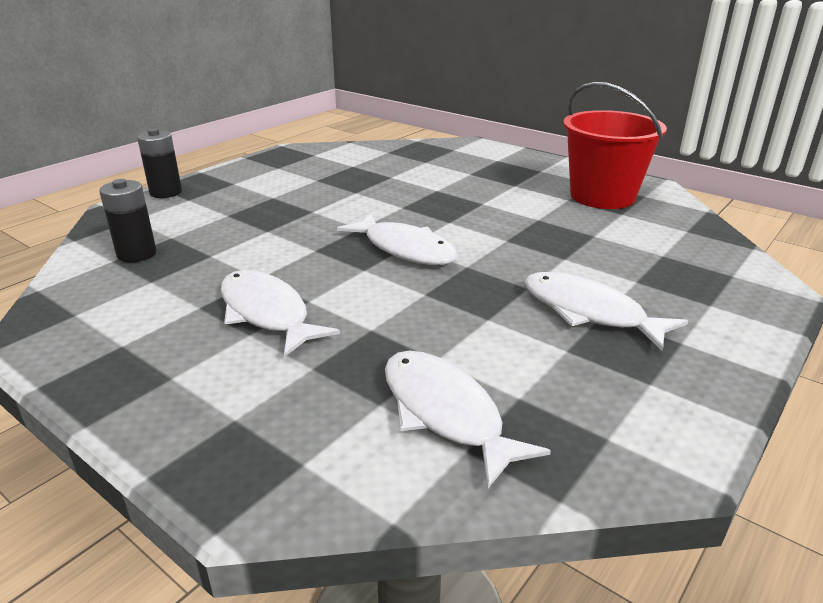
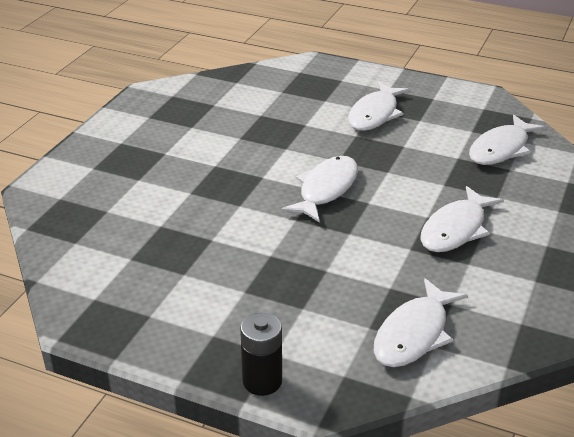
camera: 105 degrees left, 5 degrees up
black battery [99,179,156,262] -> white fish [373,278,468,367]
red bucket [563,82,667,209] -> none

